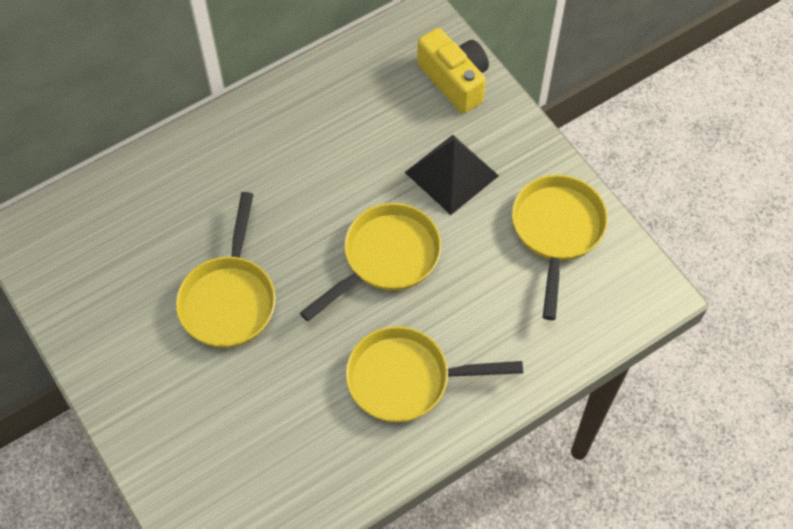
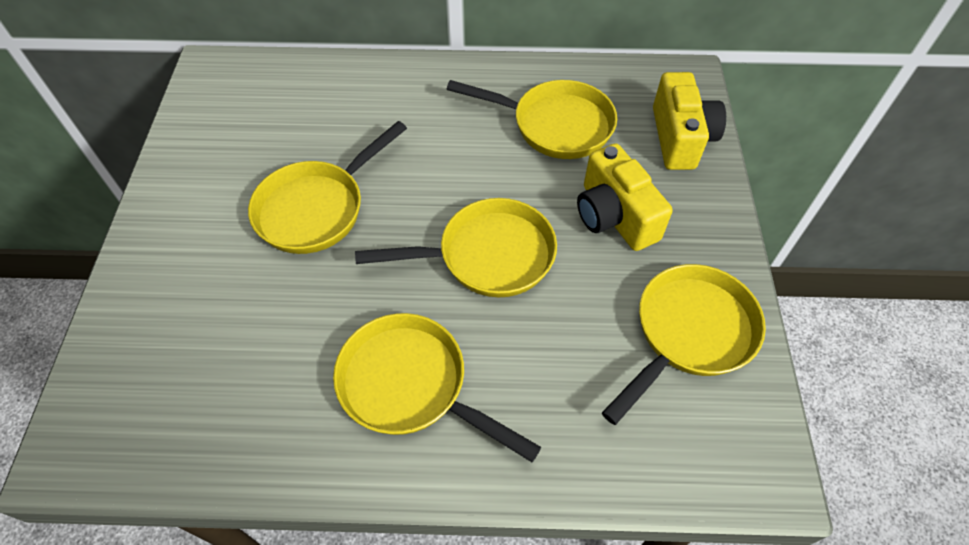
camera: 35 degrees right, 5 degrees down
black pyramid [405,135,499,215] -> yellow camera [577,143,673,251]
none -> yellow pan [447,80,617,159]

